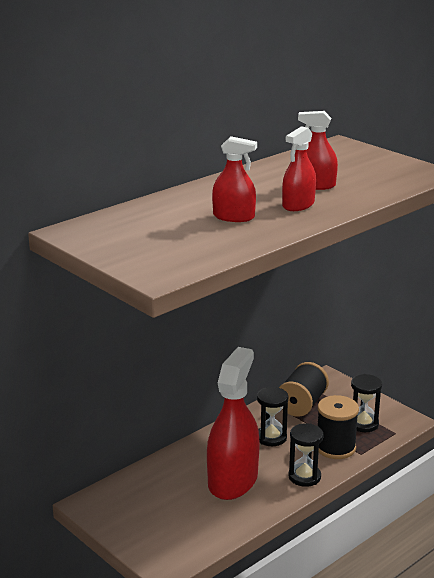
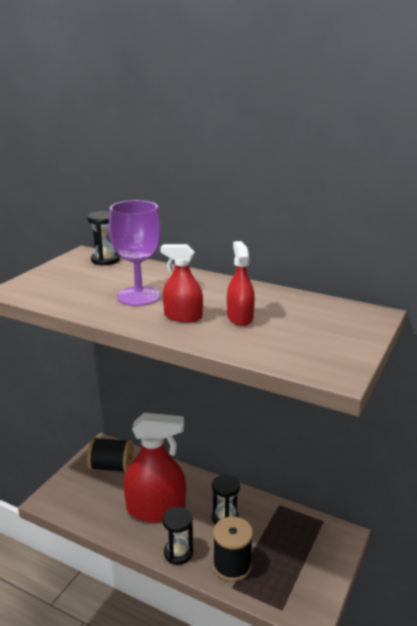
camera: 70 degrees right, 0 degrees up
red spray bottle [212,136,257,222] -> purple goblet [109,200,161,306]
black spool [279,362,329,417] -> black spool moved to [87,437,134,473]
black hourglass [351,374,382,432] -> black hourglass moved to [87,211,120,266]

